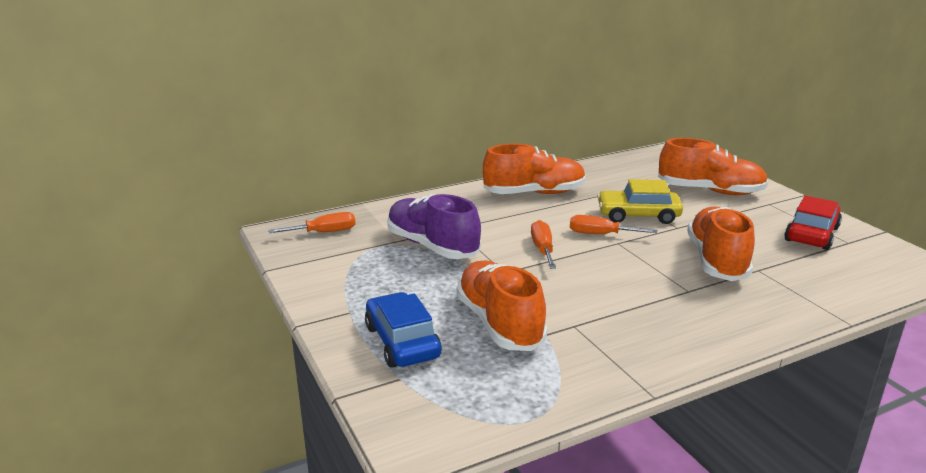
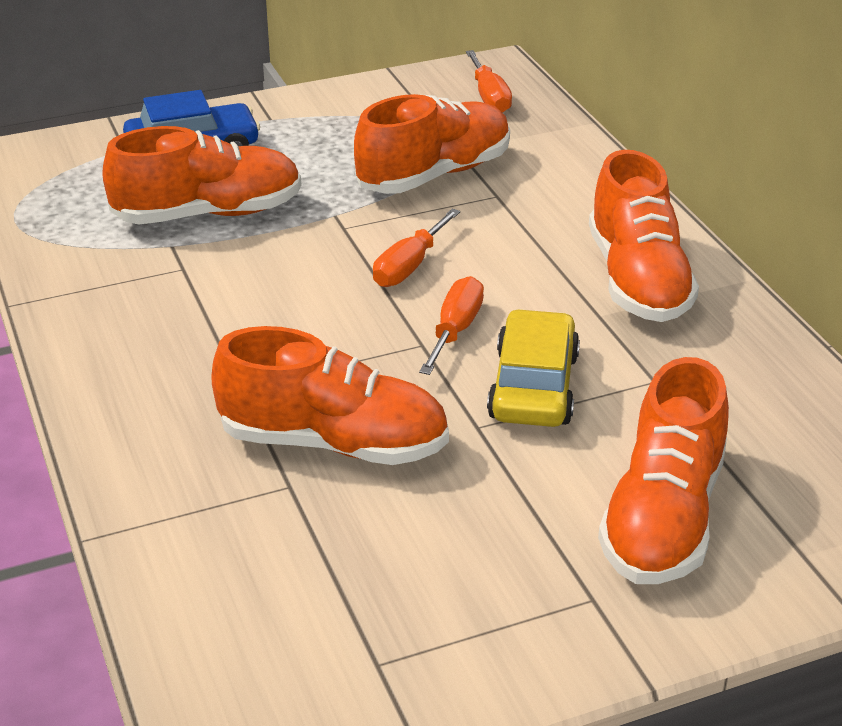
camera: 95 degrees right, 10 degrees up
purple shoe [387,194,481,259] -> orange shoe [354,94,510,194]
orange screwdriver [531,220,556,269] -> orange screwdriver turned 120 degrees clockwise [373,209,460,287]
red car [784,196,842,250] -> none

